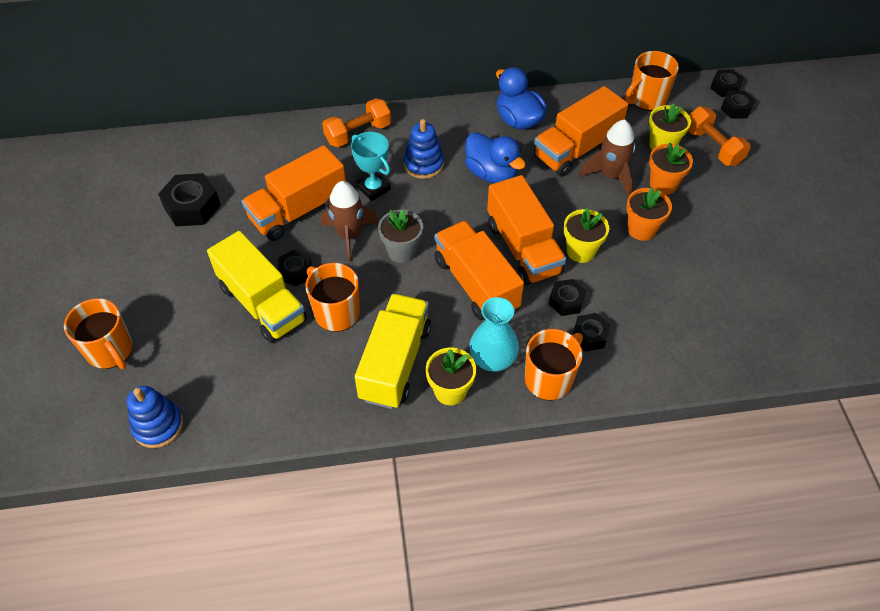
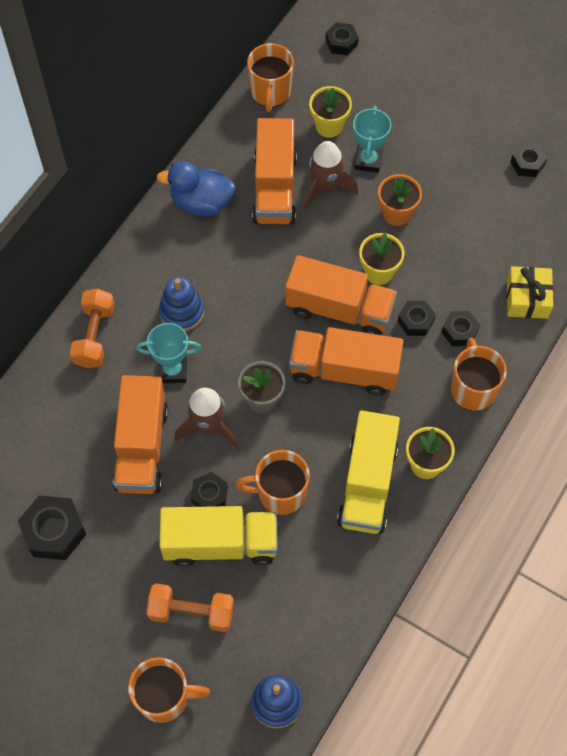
camera: 50 degrees left, 10 degrees up
yellow truck [355,294,431,409] -> yellow truck turned 135 degrees counterclockwise [337,411,400,534]
blue duck [465,132,526,183] -> none
turquoise vase [469,297,519,372] -> none
orange flower pot [649,143,693,195] -> turquoise trophy [353,106,391,173]
orange dumbbell [688,107,751,166] -> orange dumbbell moved to [146,583,234,632]
black nut [710,69,744,97] -> black nut moved to [510,143,547,177]
none -> yellow gift [507,266,553,319]

